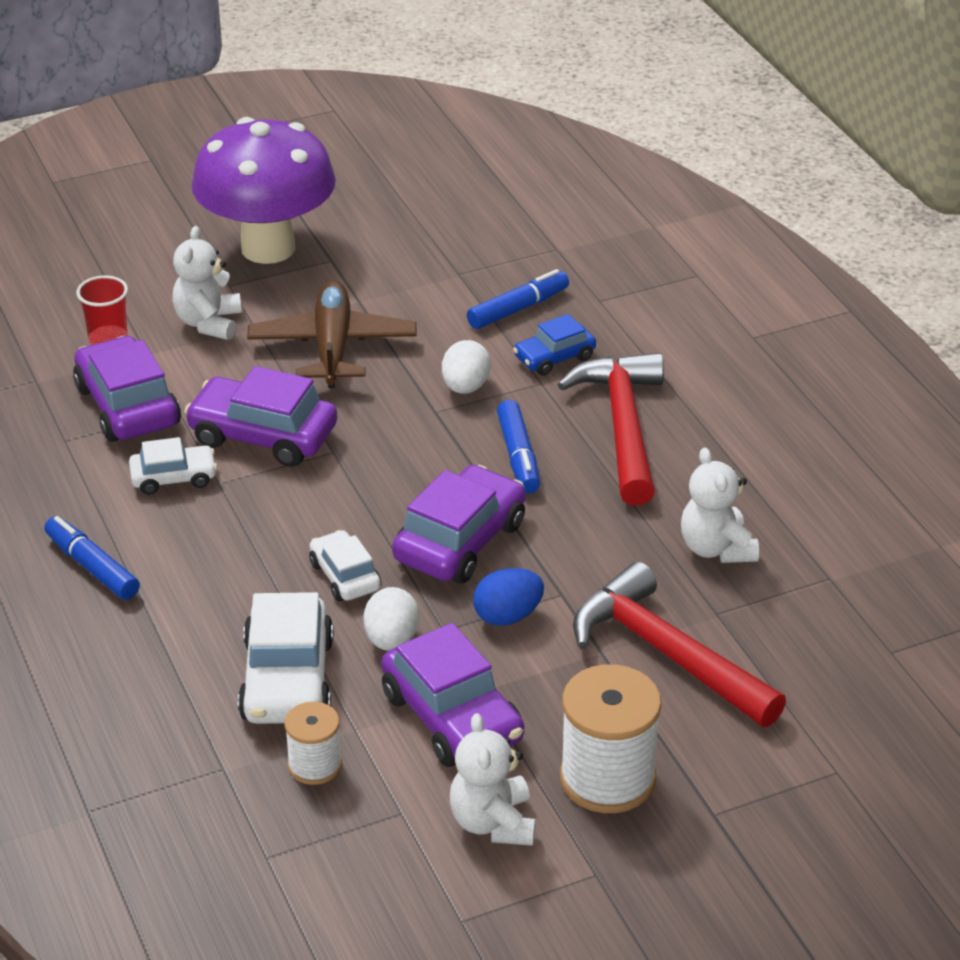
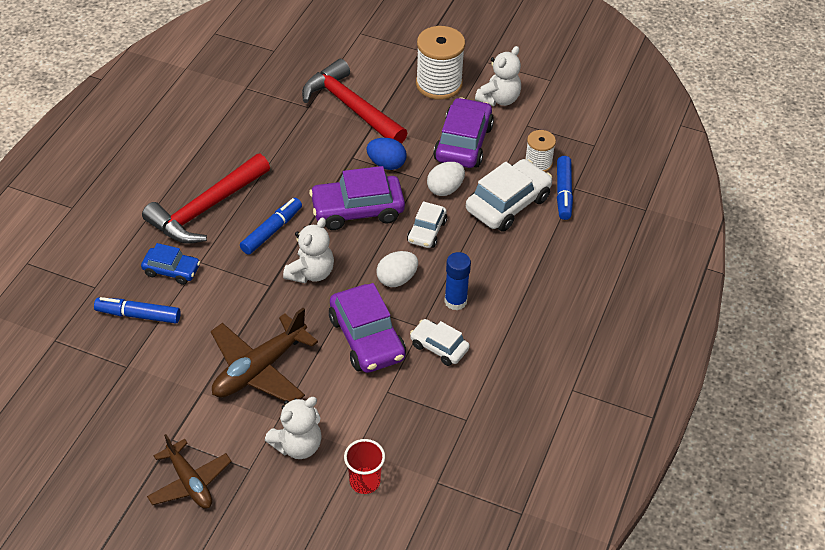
camera: 135 degrees left, 10 degrees up
blue marker [44,516,140,600] -> blue marker moved to [557,156,573,220]
purple car [73,336,181,442] -> none
purple mushroom [192,117,336,264] -> brown plane [147,434,232,509]
white egg [442,340,491,394] -> white egg moved to [376,251,418,287]
red hammer [573,562,786,727] -> red hammer turned 135 degrees clockwise [302,59,407,144]
white teddy bear [681,448,759,563] -> white teddy bear moved to [283,217,334,283]
none -> blue glue stick [444,252,471,310]

